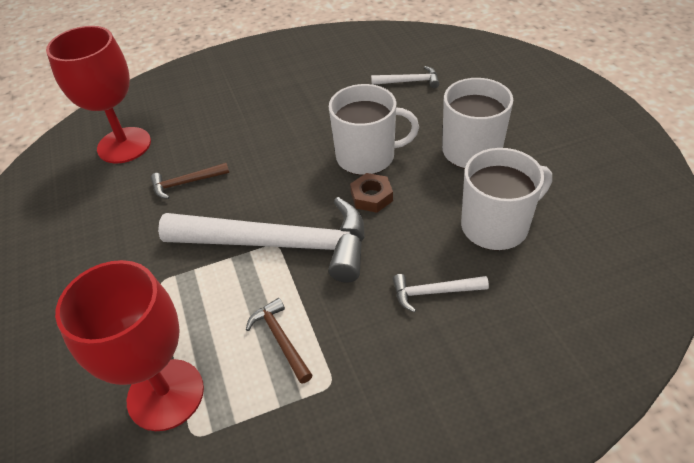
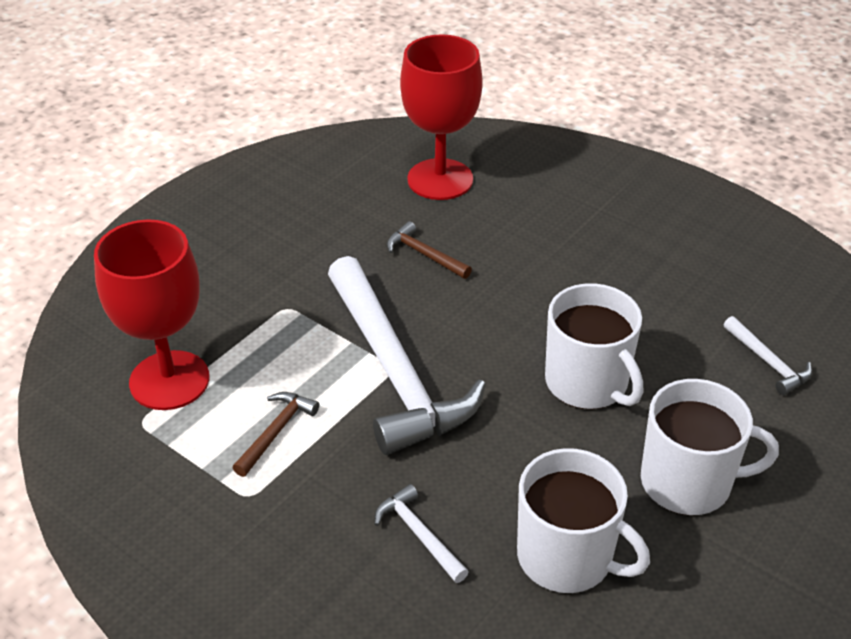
camera: 55 degrees right, 5 degrees down
brown nut [350,173,393,213] -> none

